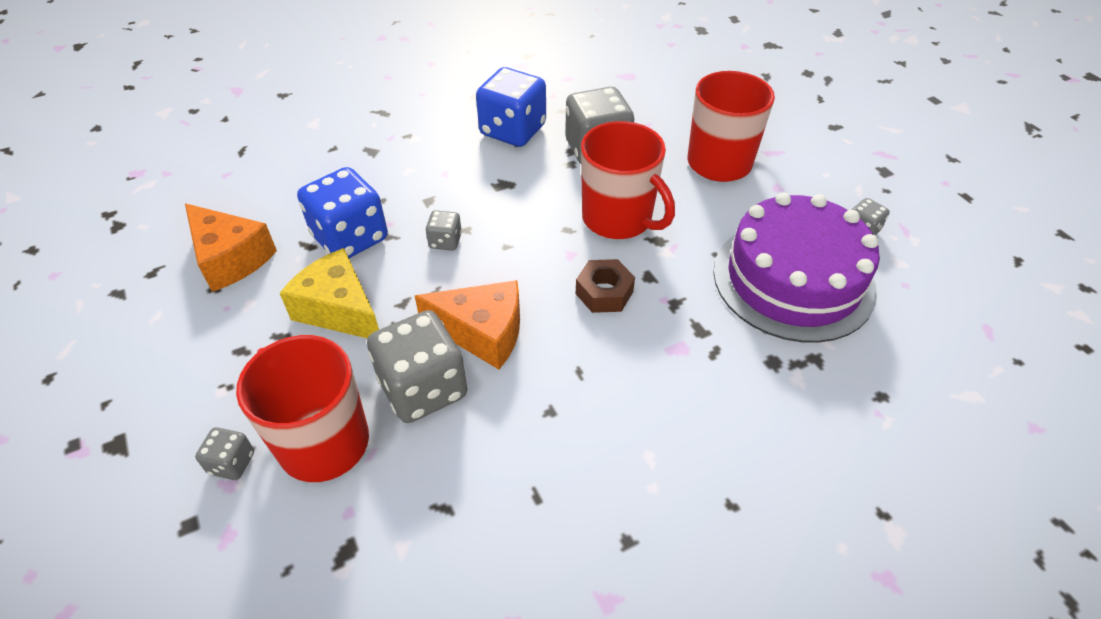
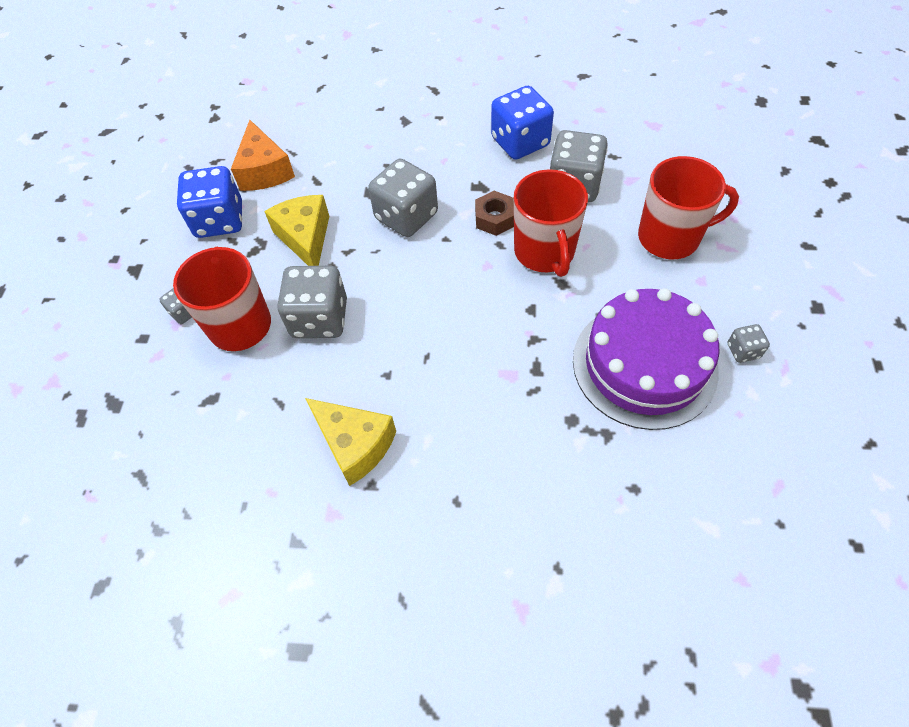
camera: 35 degrees right, 10 degrees up
blue dice [297,167,388,258] -> blue dice moved to [177,166,242,238]
orange cheese [415,280,520,370] -> none
grey dice [426,210,462,251] -> grey dice [368,159,438,237], size x2.11
brown nut [576,259,635,313] -> brown nut moved to [475,191,514,236]
none -> yellow cheese [305,398,396,486]

